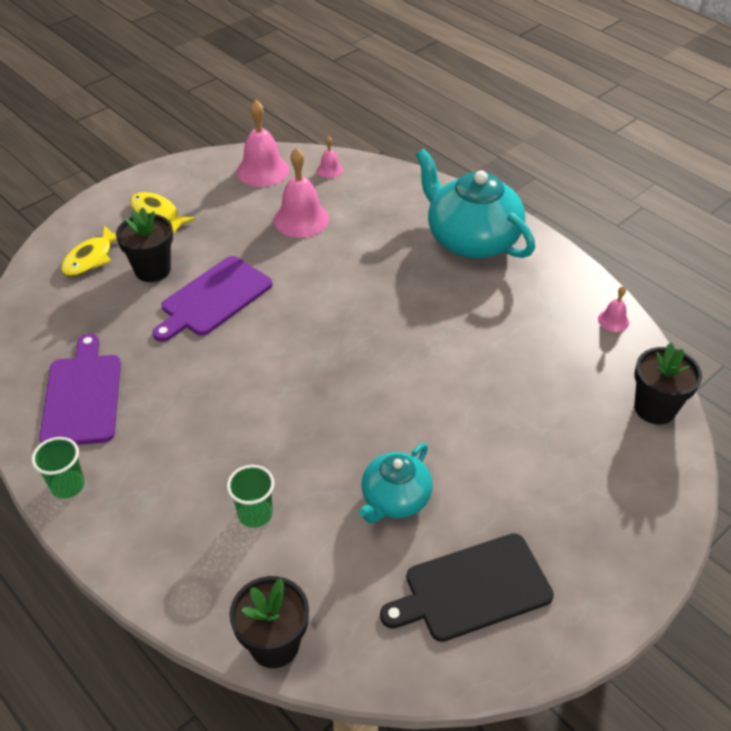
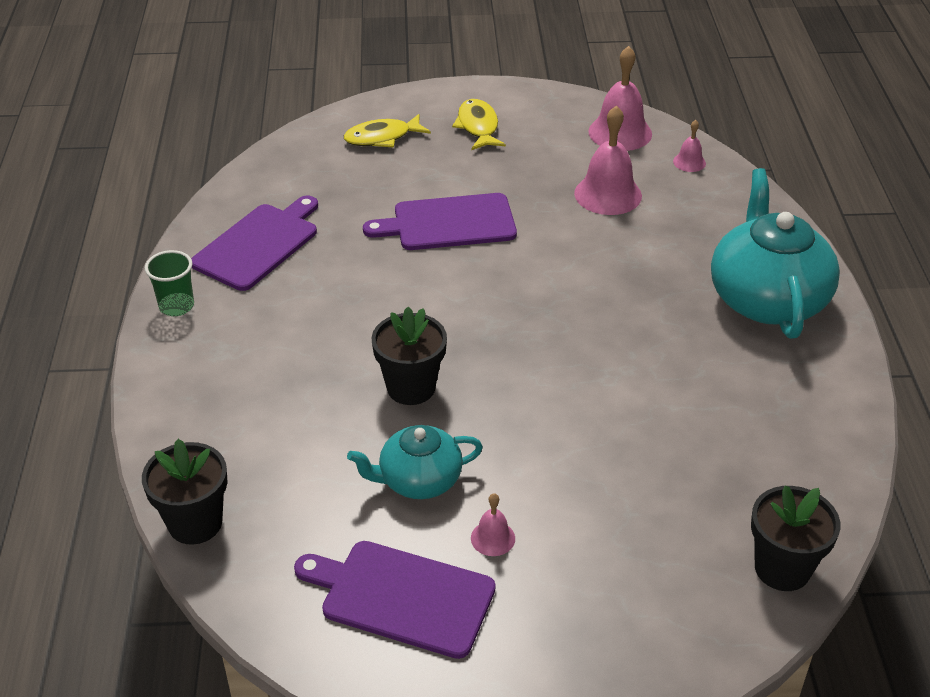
camera: 40 degrees right, 5 degrees down
black flower pot [116,207,173,282] -> black flower pot moved to [371,307,447,405]
green cup [227,465,274,528] -> none
black cutting board [380,533,554,642] -> purple cutting board [294,541,496,659]
pink bell [598,286,629,332] -> pink bell moved to [471,493,515,556]

